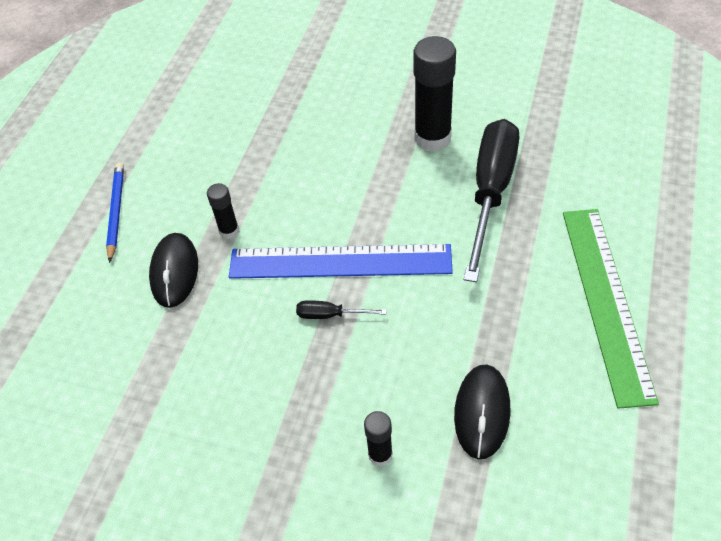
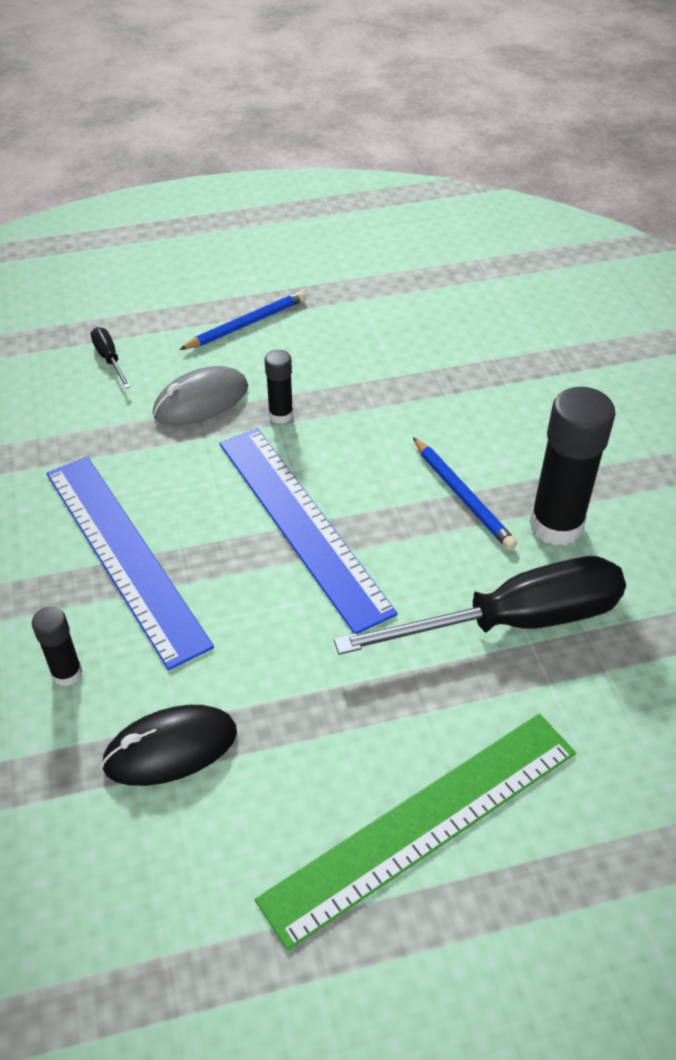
camera: 55 degrees right, 5 degrees down
black mouse [149,233,198,308] -> grey mouse [153,366,248,425]
black screwdriver [296,300,387,319] -> black screwdriver moved to [91,327,131,389]
none -> blue ruler [47,456,214,670]
none -> blue pencil [413,437,517,550]

